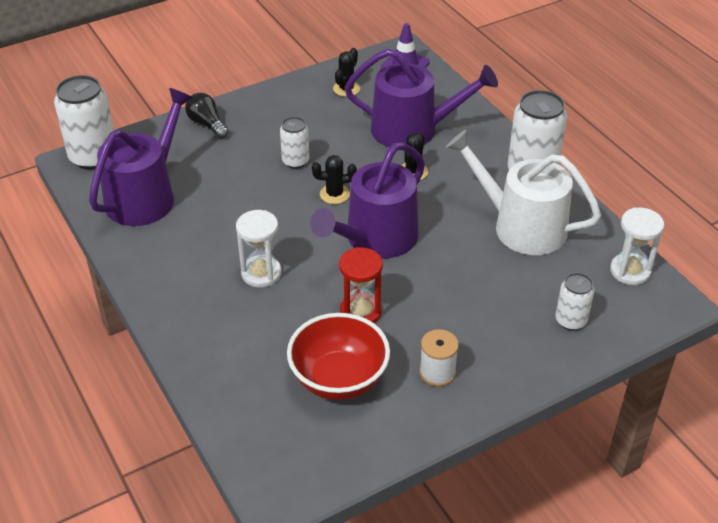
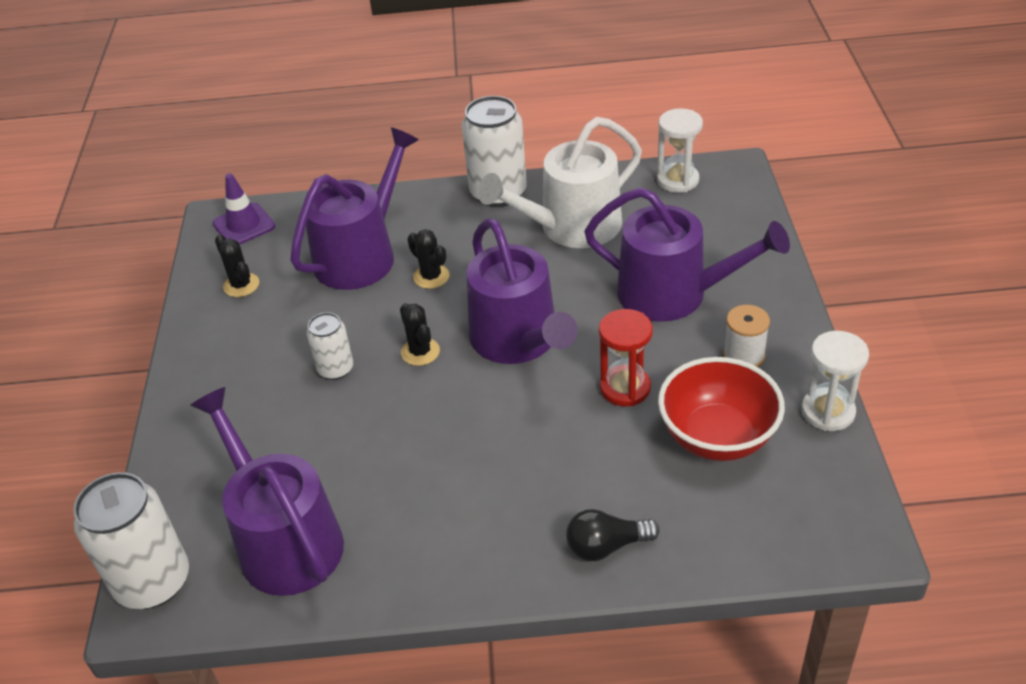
camera: 60 degrees left, 0 degrees up
black light bulb [185,93,228,139] -> black light bulb moved to [566,509,660,561]
white hourglass [236,210,282,287] -> white hourglass moved to [801,331,869,431]
black cactus [312,155,357,204] -> black cactus turned 45 degrees counterclockwise [400,303,440,366]
white can [555,273,594,330] -> none
none -> purple watering can [584,187,790,322]

